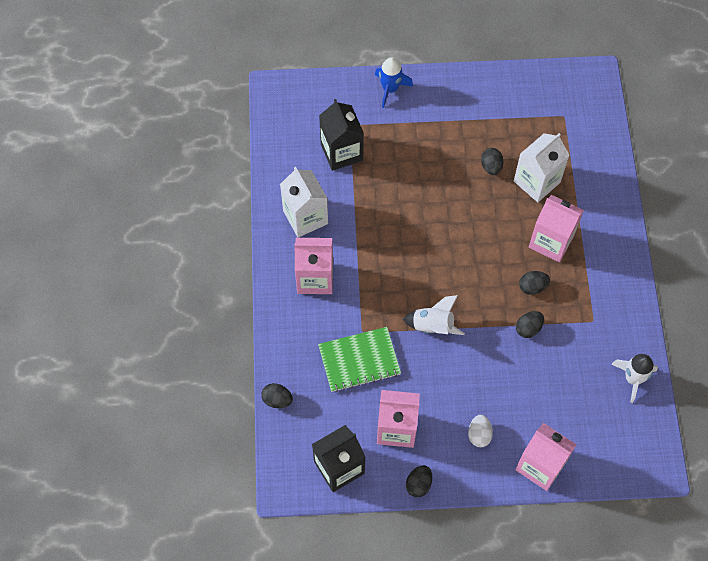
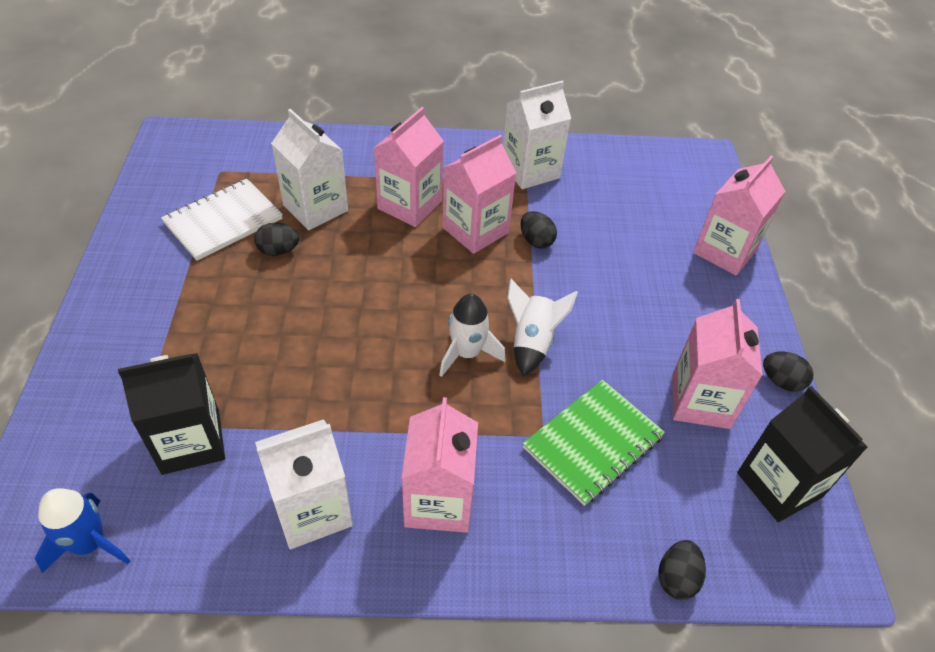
camera: 90 degrees left, 15 degrees down
green notebook [318,327,401,392] -> green notebook turned 60 degrees clockwise [523,380,665,506]
blue rocket [375,57,413,108] -> blue rocket moved to [35,488,130,573]
white egg [468,415,493,447] -> none
black egg [519,271,550,295] -> pink carton [443,135,516,254]
white rocket [611,354,658,403] -> white rocket moved to [439,294,506,377]
none -> white notebook [161,179,283,261]
none -> white carton [503,81,571,189]

